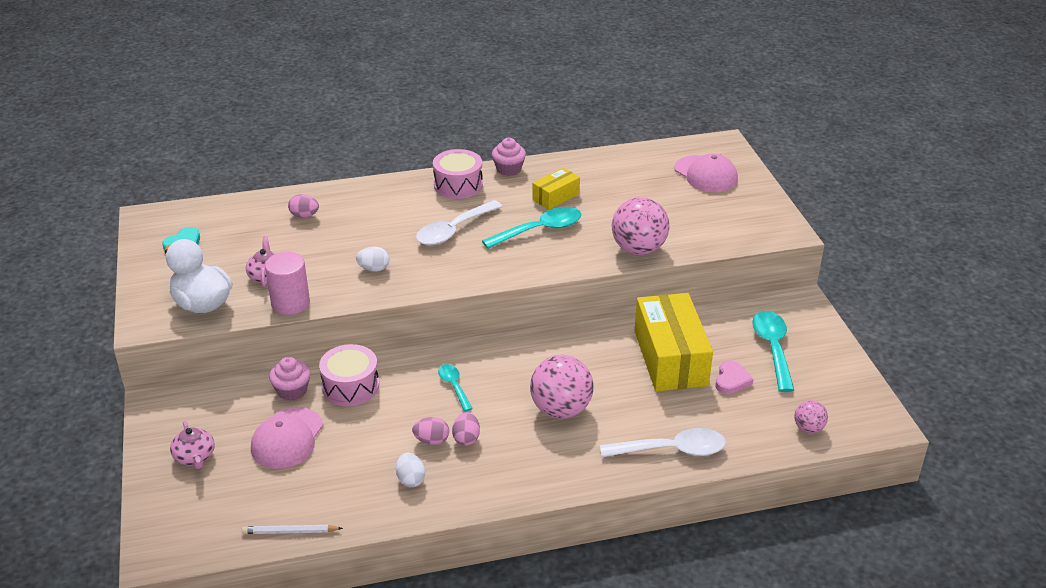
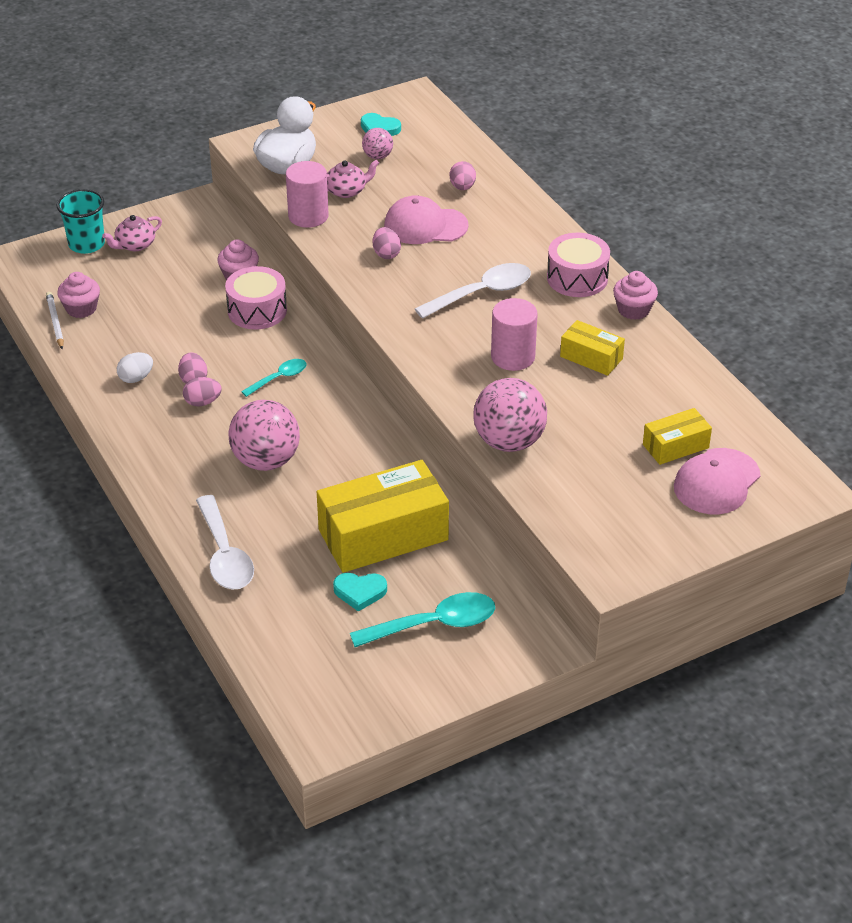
camera: 75 degrees right, 5 degrees up
pink cap [251,407,323,469] -> pink cap moved to [384,195,469,244]
white egg [356,247,389,272] -> pink egg [373,227,401,259]
white spoon [416,200,503,245] -> white spoon turned 120 degrees clockwise [415,263,531,319]
turquoise spoon [482,207,581,249] -> pink cylinder [491,298,538,371]
pink heart [715,360,753,394] -> turquoise heart [333,573,387,612]
pink ball [794,400,828,433] -> pink ball moved to [362,128,393,159]
none -> turquoise cup [56,189,105,254]
none -> pink cupcake [57,272,100,318]
none -> yellow box [643,408,712,465]

